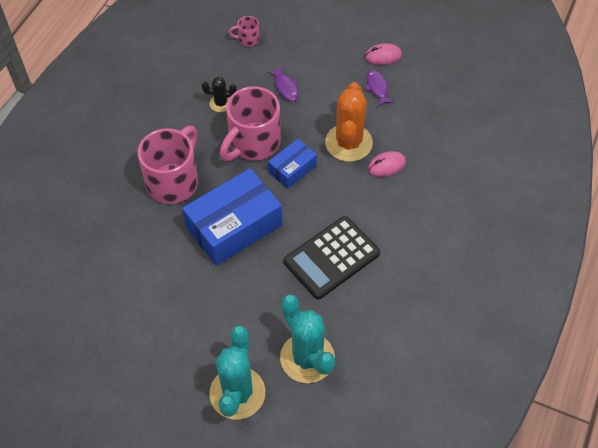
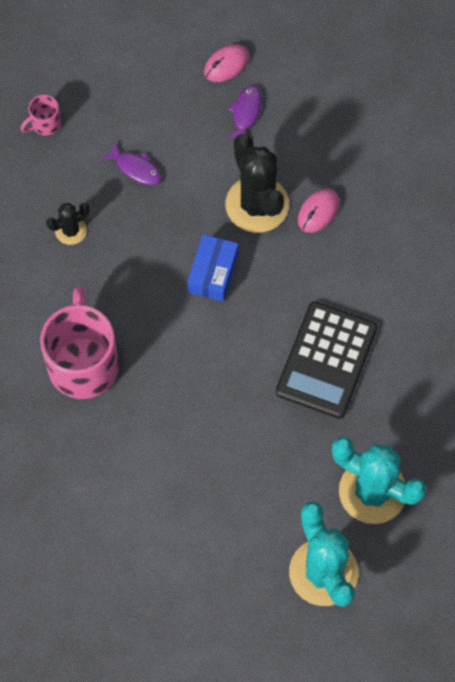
camera: 30 degrees left, 10 degrees up
blue box [182,168,282,266] -> none
pink mug [220,86,281,161] -> none
orange cactus [325,82,373,162] -> black cactus [226,134,289,233]
purple fish [365,69,394,106] -> purple fish turned 60 degrees clockwise [227,85,262,138]

